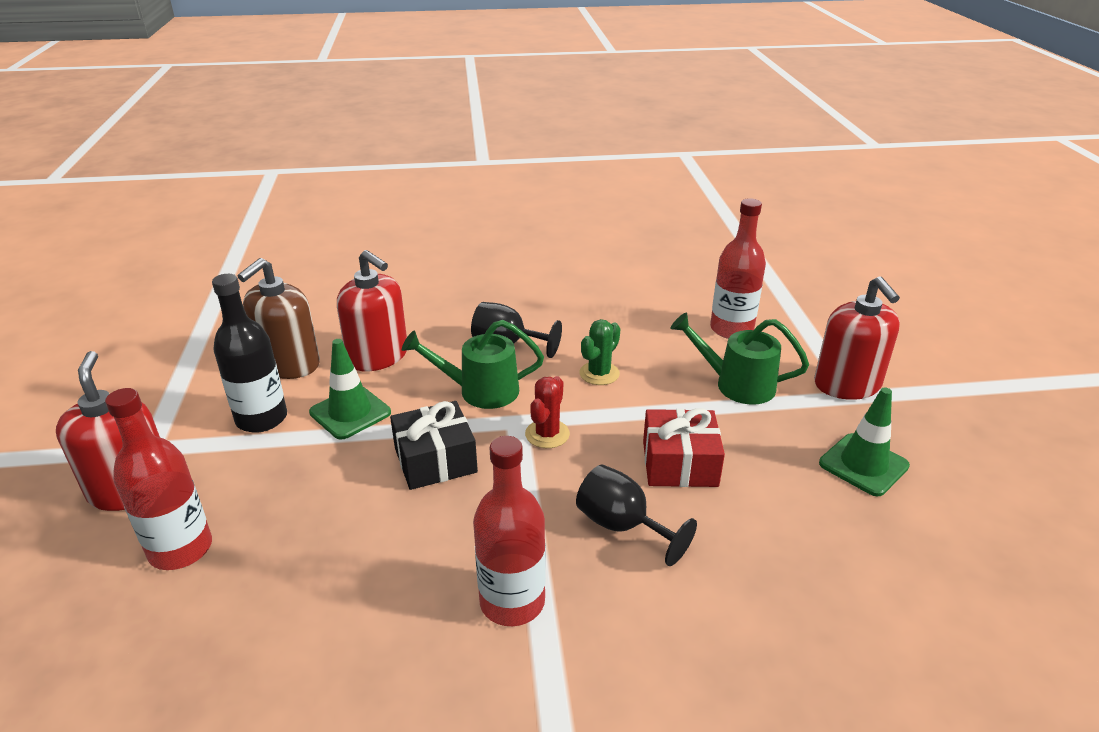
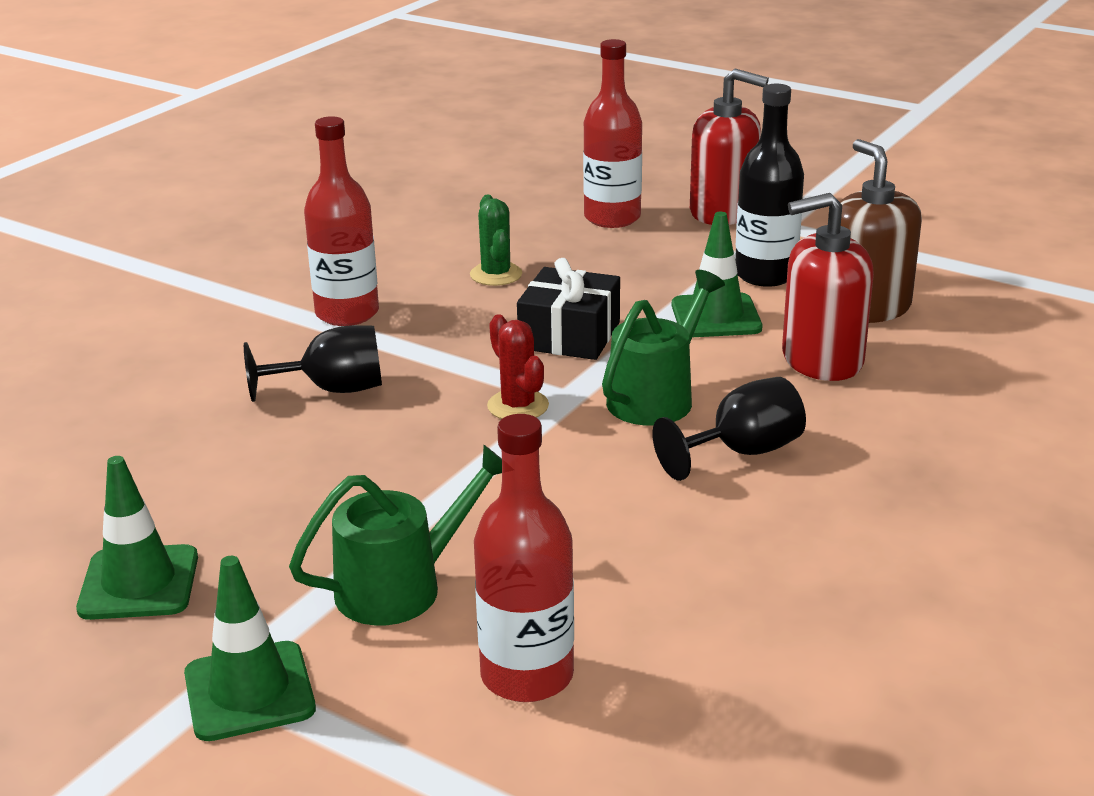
camera: 130 degrees right, 5 degrees down
green cactus [579,319,620,385] -> green cactus moved to [470,195,522,286]
red gift [643,408,725,487] -> none
red soap dispenser [814,276,900,400] -> green traffic cone [184,556,316,741]

